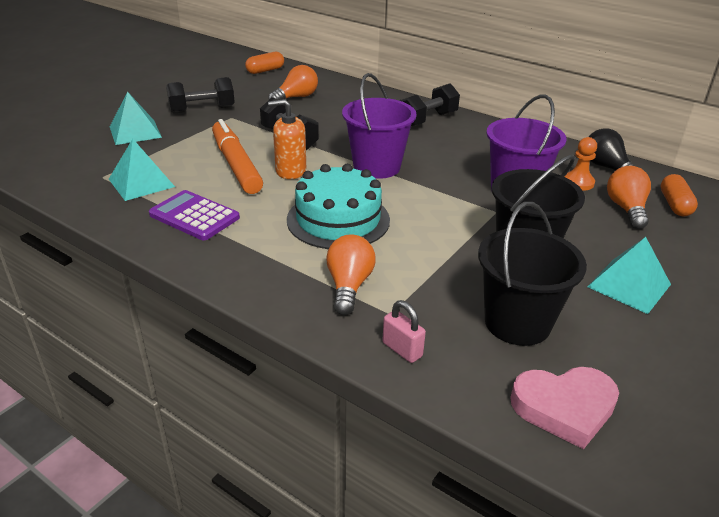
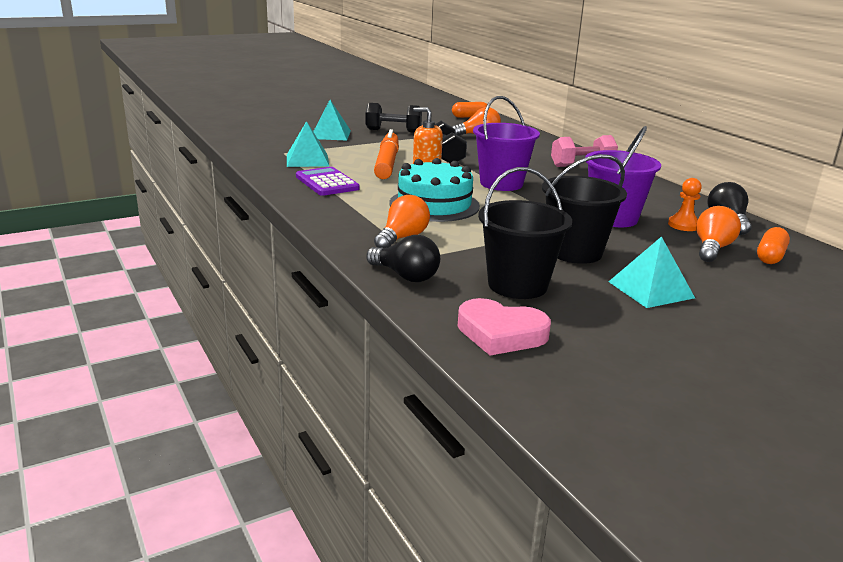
camera: 25 degrees right, 10 degrees down
pink padlock [382,300,426,363] -> black light bulb [366,235,440,282]
black dumbbell [399,83,460,127] -> pink dumbbell [551,135,618,167]

